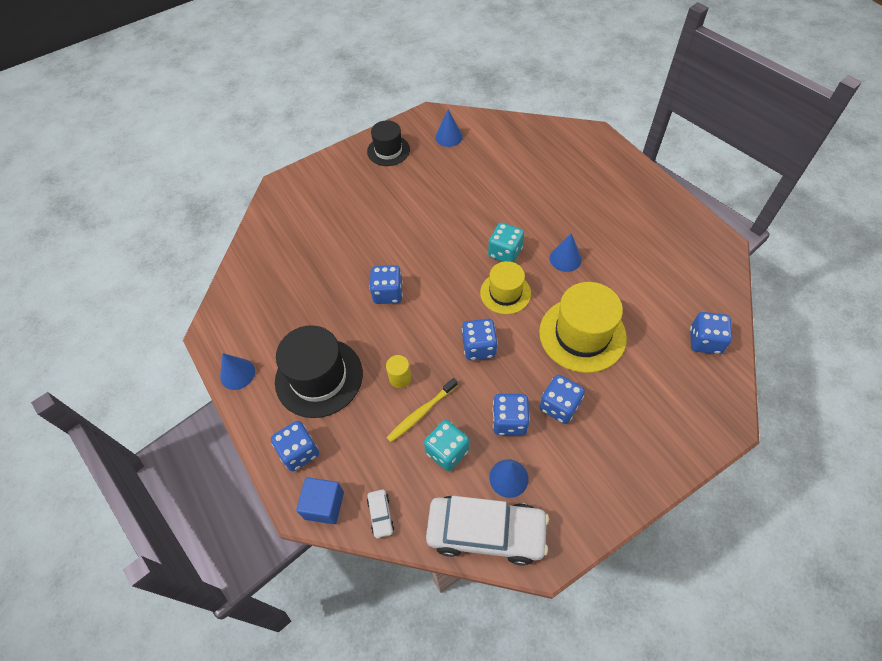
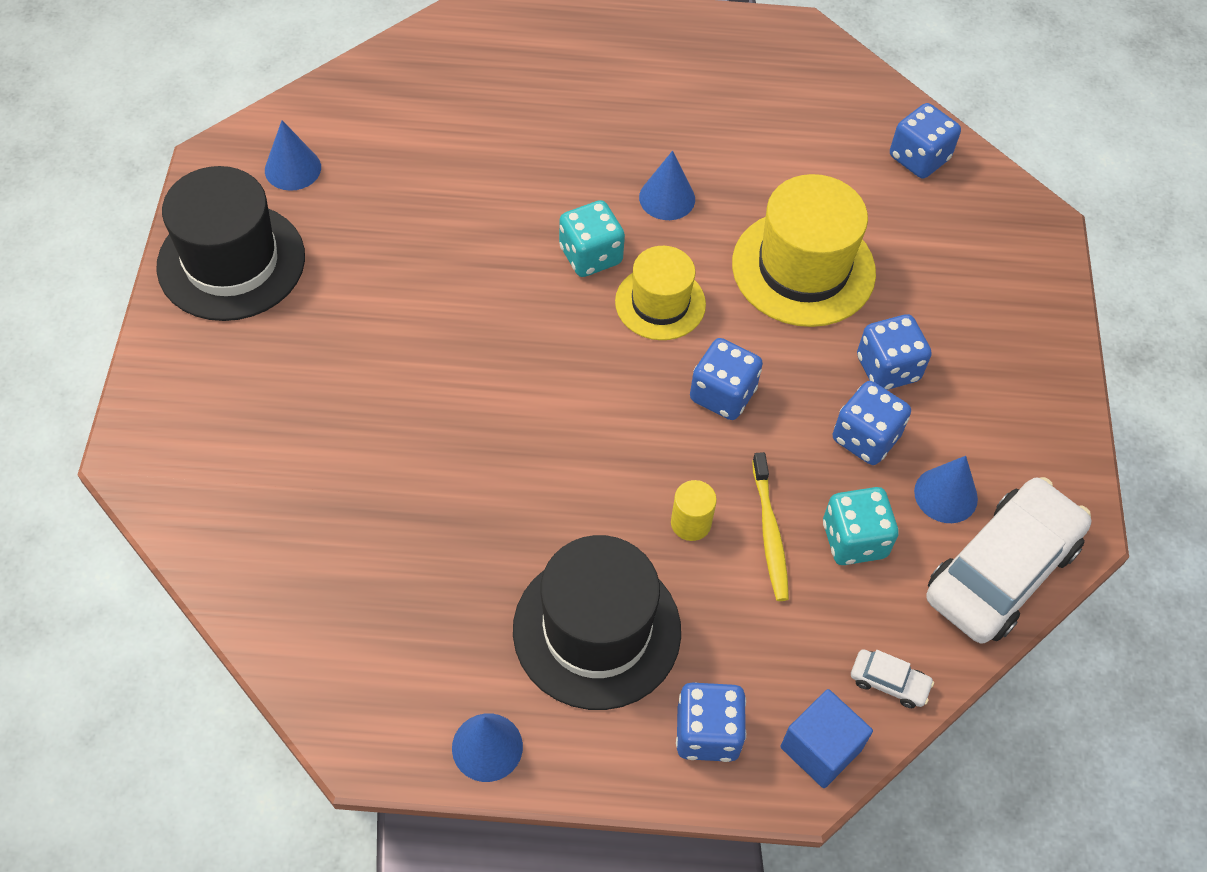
camera: 60 degrees left, 0 degrees up
black hat [367,120,410,166] -> black hat [156,166,305,321], size x1.62
blue dice [369,265,403,304] -> none

